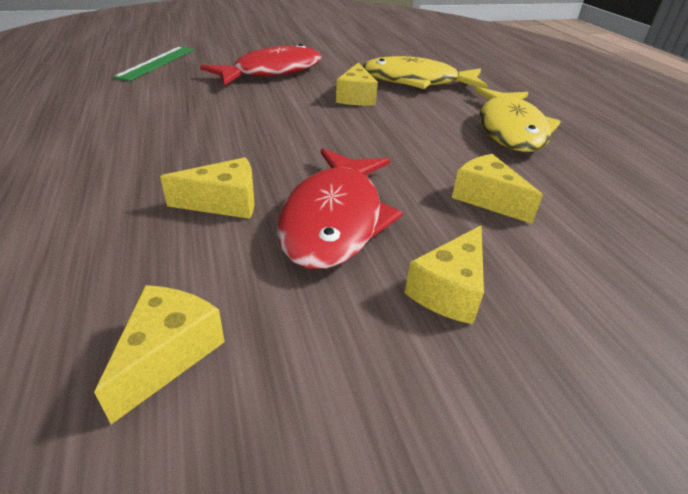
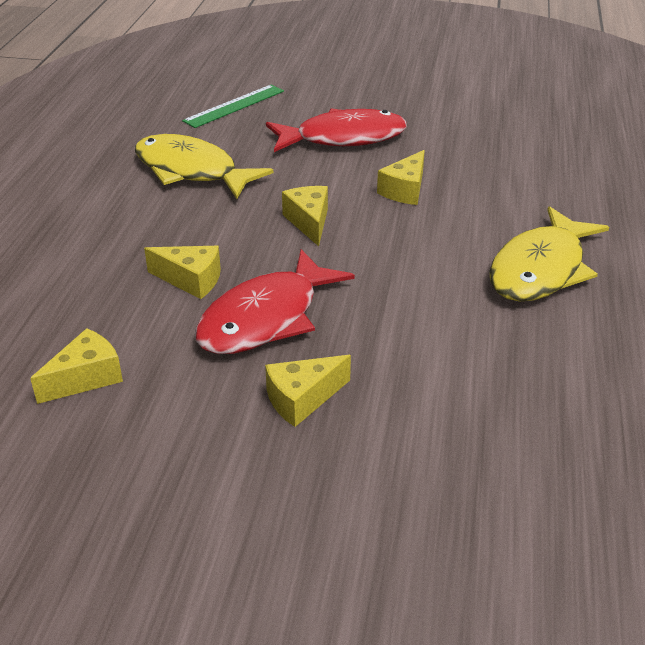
camera: 30 degrees right, 0 degrees up
yellow fish [362,56,488,89] -> yellow fish moved to [135,134,273,199]
yellow cheese [452,154,543,224] -> yellow cheese moved to [282,186,328,246]

